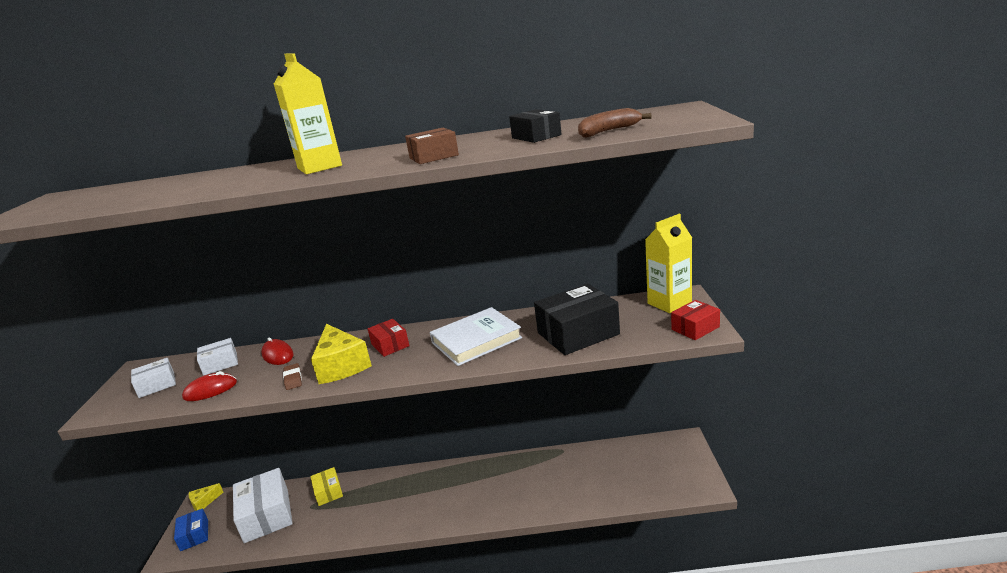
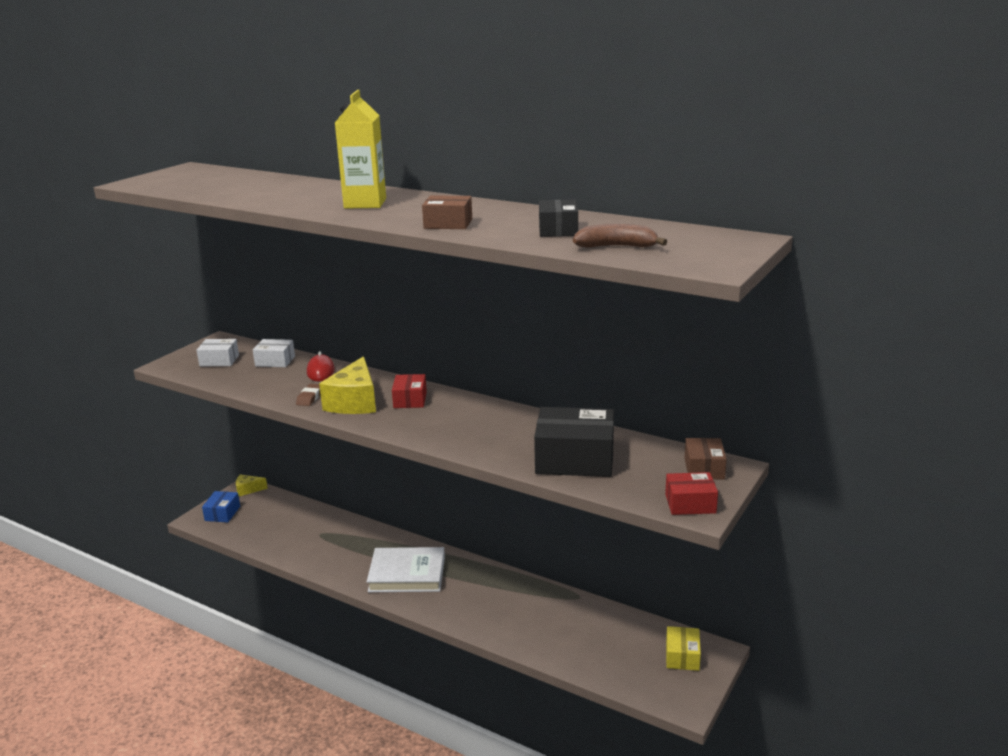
camera: 30 degrees right, 0 degrees up
red mouse [182,371,237,401] -> none
white box [233,468,293,543] -> none
yellow box [310,467,343,506] -> yellow box moved to [666,626,701,671]
white book [430,307,522,366] -> white book moved to [367,547,445,592]
yellow carton [645,214,692,313] -> brown box [684,438,727,479]

